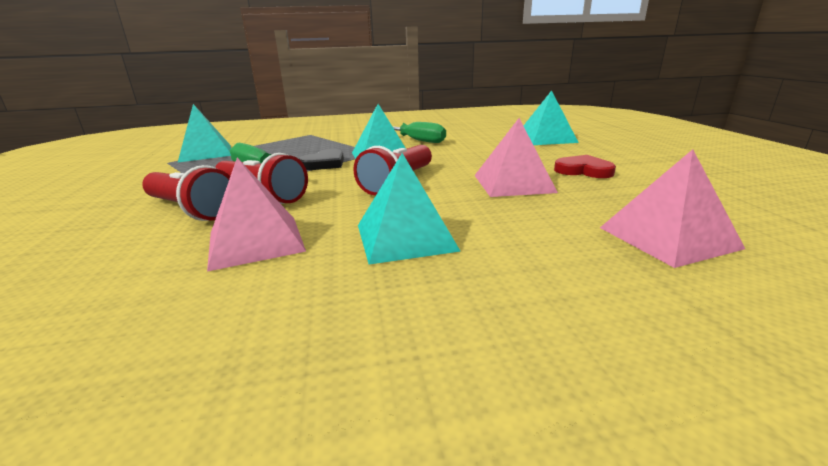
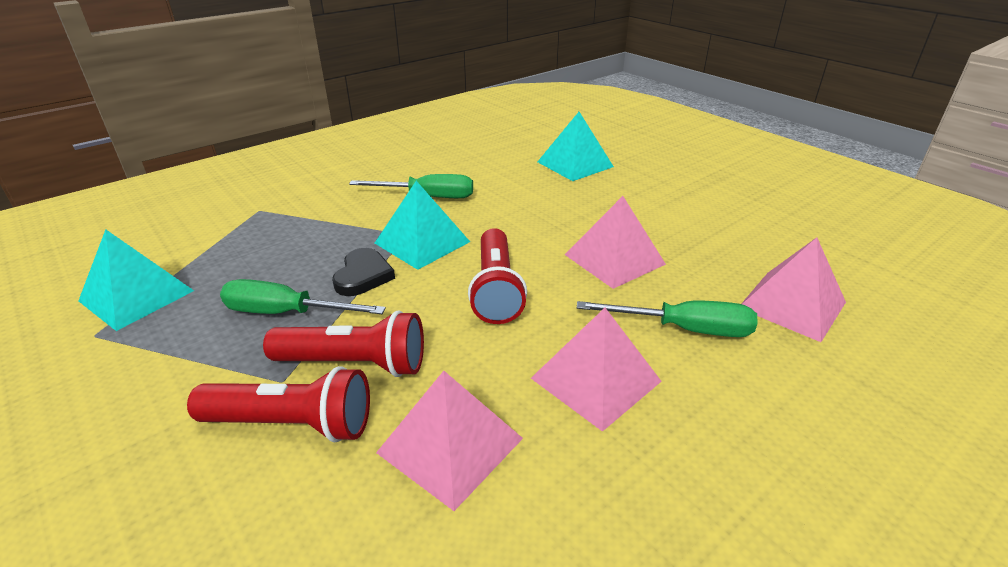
camera: 30 degrees left, 10 degrees up
turquoise pyramid [358,153,460,264] -> pink pyramid [531,308,662,432]
red heart [554,155,616,178] -> none
none -> green screwdriver [577,301,758,337]

